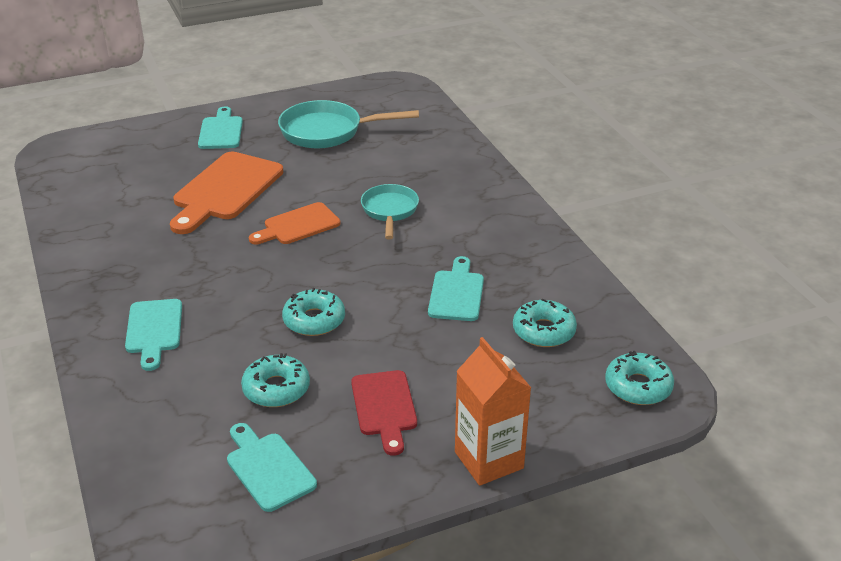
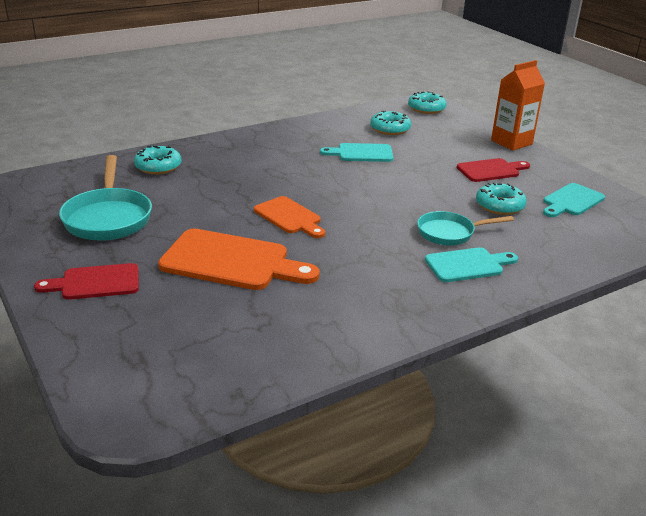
camera: 100 degrees left, 5 degrees down
turquoise cutting board [198,106,243,149] -> red cutting board [34,263,139,300]
turquoise donut [282,288,345,336] -> turquoise donut moved to [134,146,181,174]
turquoise pan [361,184,419,239] -> turquoise pan moved to [417,211,514,246]

